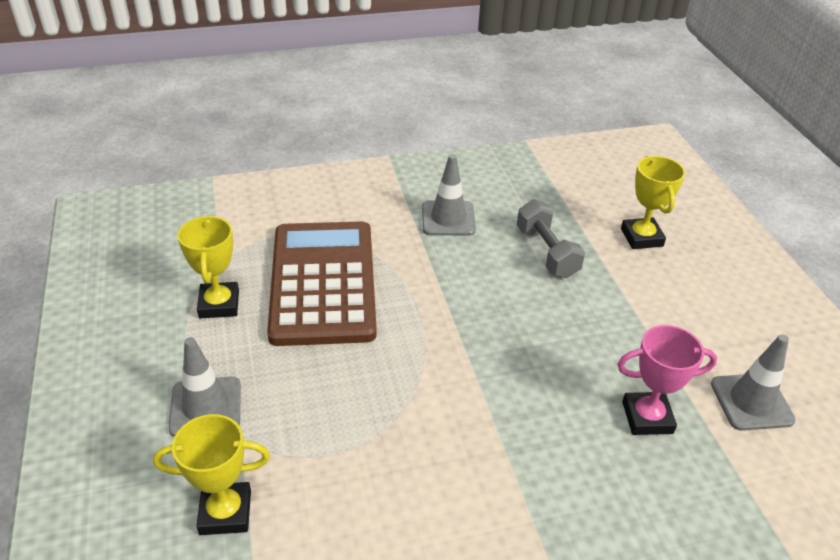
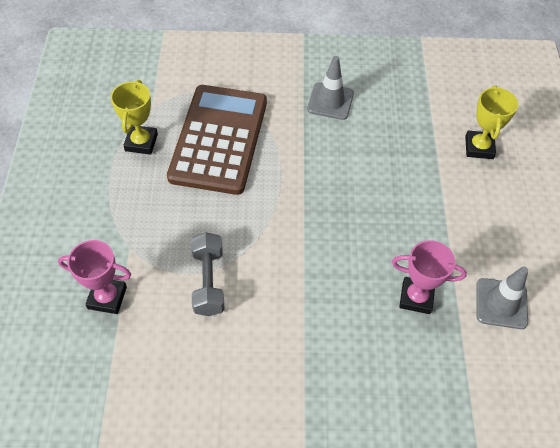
camera: 15 degrees right, 15 degrees up
yellow trophy [153,414,270,535] -> pink trophy [58,240,131,314]
grey traffic cone [169,337,241,437] -> none
grey dumbbell [517,199,585,278] -> grey dumbbell moved to [191,232,225,316]

